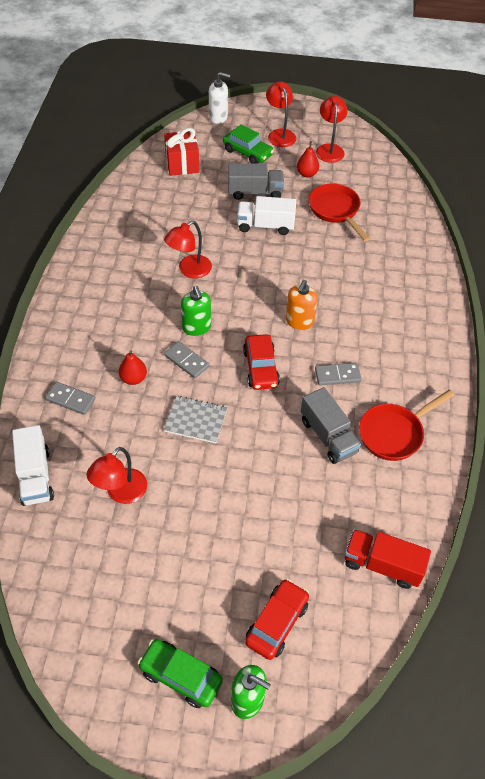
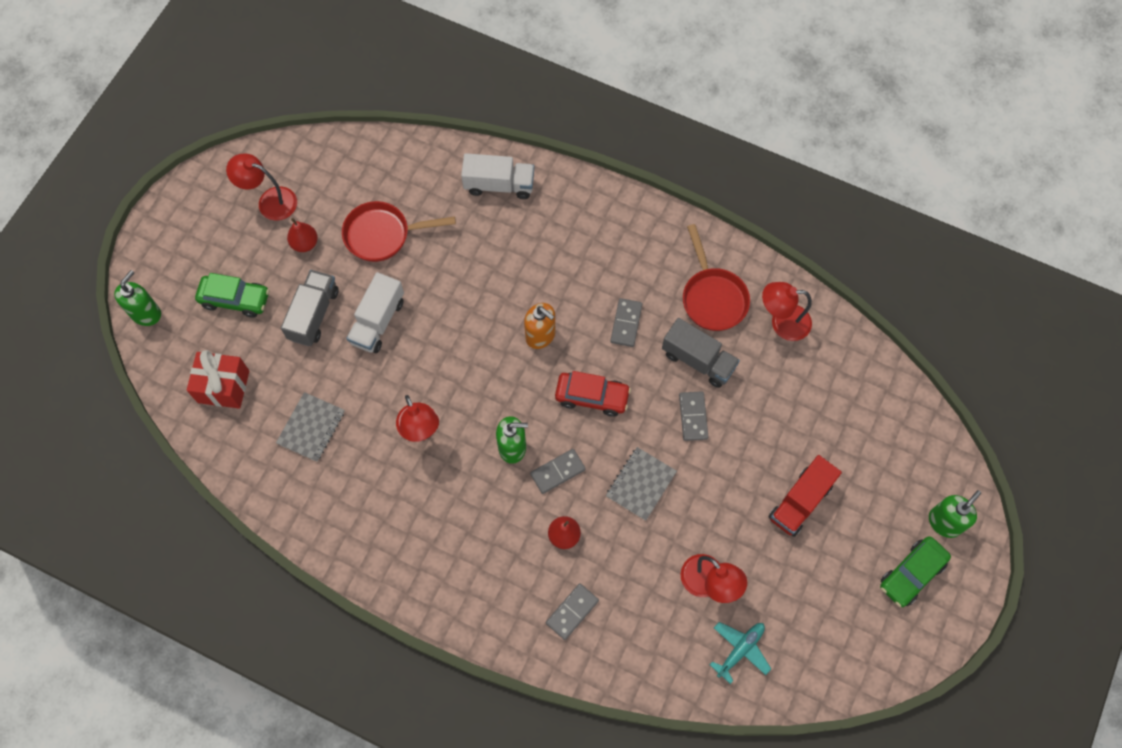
camera: 70 degrees left, 15 degrees up
white truck [12,425,54,506] -> white truck moved to [461,153,534,199]
white soap dispenser [209,72,230,124] -> green soap dispenser [114,270,161,326]
green car [223,124,274,163] -> green car turned 45 degrees clockwise [195,273,269,318]
red car [245,579,309,660] -> none
red lamp [266,81,296,147] -> red lamp moved to [762,282,812,341]
grey truck [301,387,361,464] -> grey truck turned 45 degrees clockwise [662,318,740,388]
red truck [345,529,431,589] -> red truck moved to [768,455,842,537]
none -> grey notebook [276,392,345,462]
none -> grey domino [679,391,709,441]
none -> turquoise plane [710,622,771,684]

